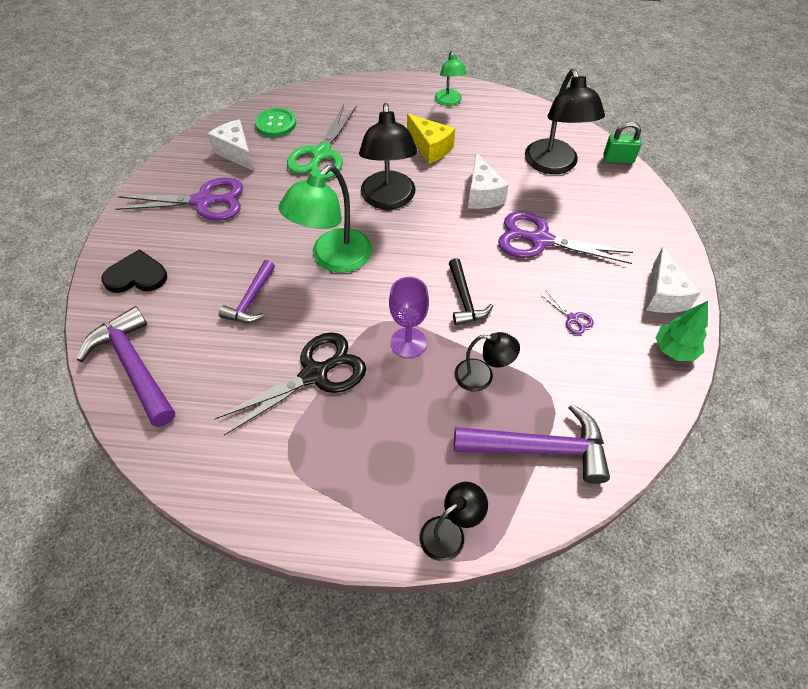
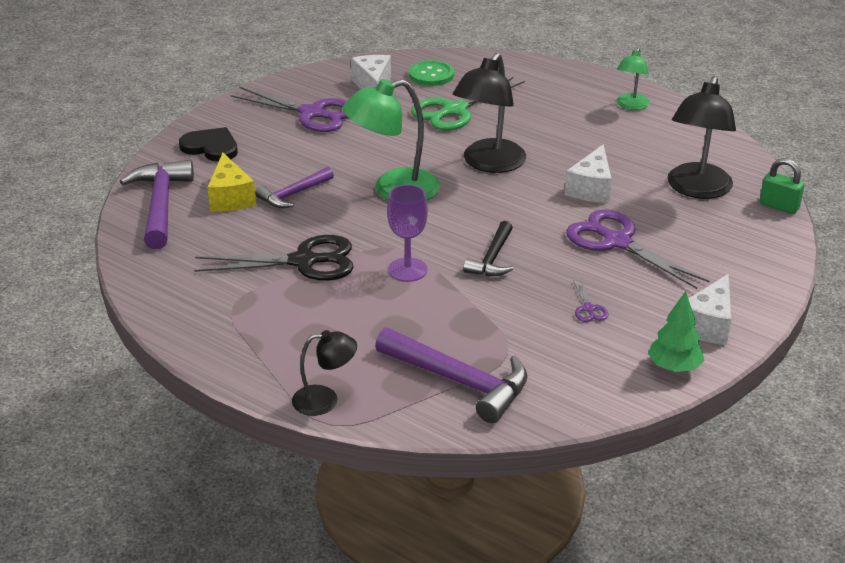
camera: 30 degrees right, 20 degrees down
yellow cheese [407,114,455,163] -> yellow cheese moved to [207,153,256,212]
black lamp [454,332,520,392] -> none

